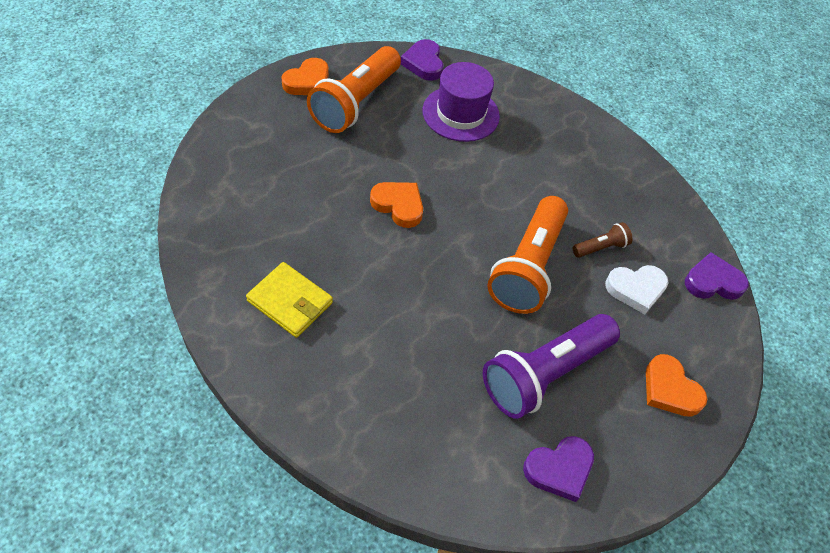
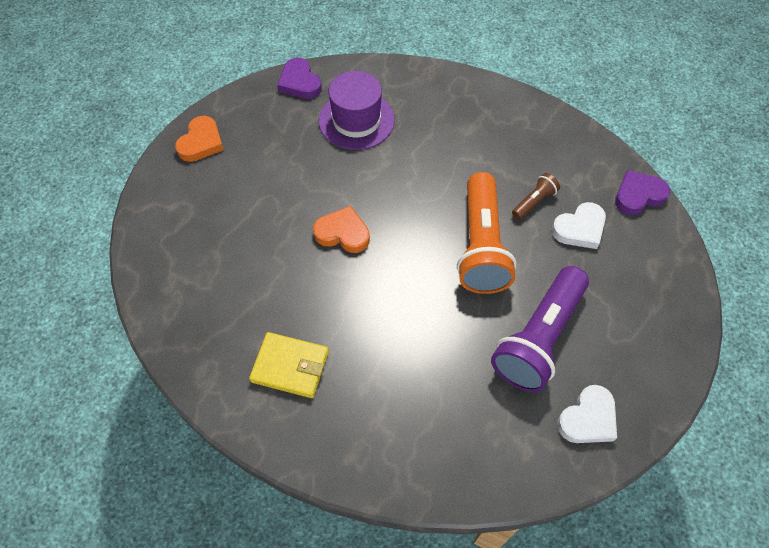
camera: 15 degrees left, 5 degrees up
orange flashlight [307,46,401,133] -> none
purple heart [523,436,594,502] -> white heart [557,385,617,443]
orange heart [646,354,707,417] -> none

